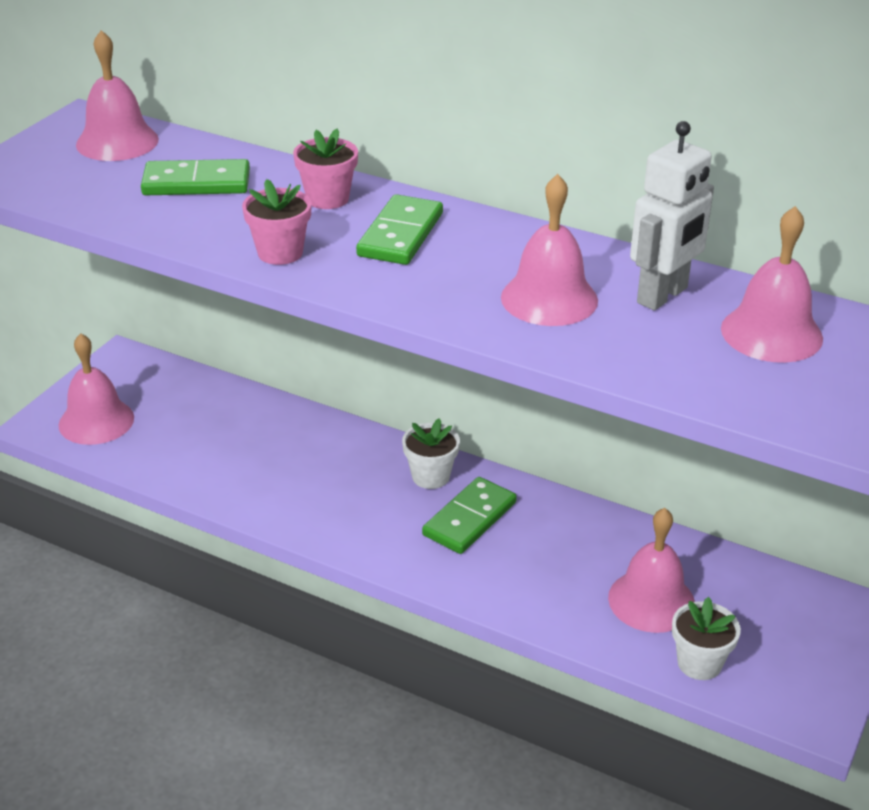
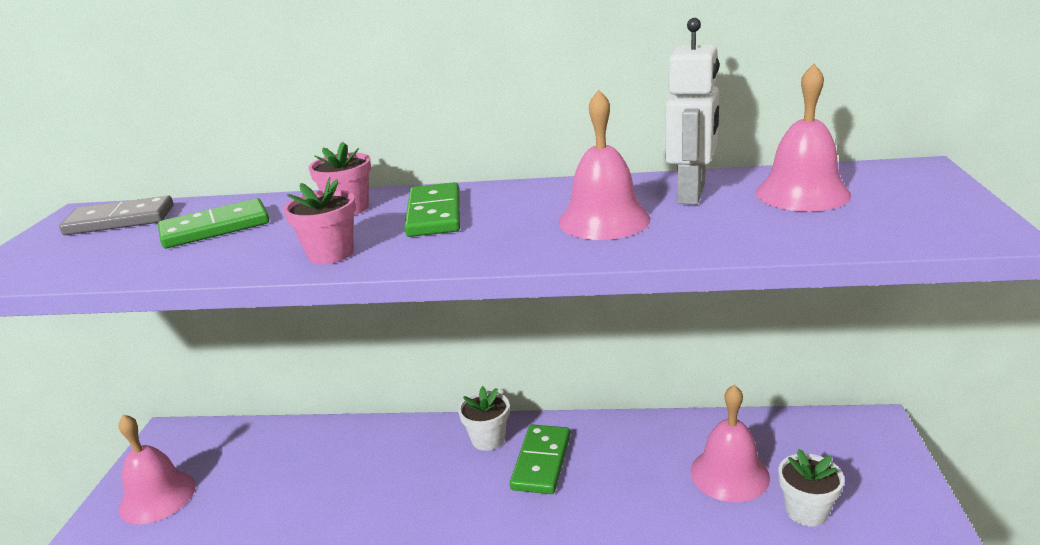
camera: 20 degrees left, 10 degrees down
pink bell [76,30,159,161] -> grey domino [59,196,174,235]

